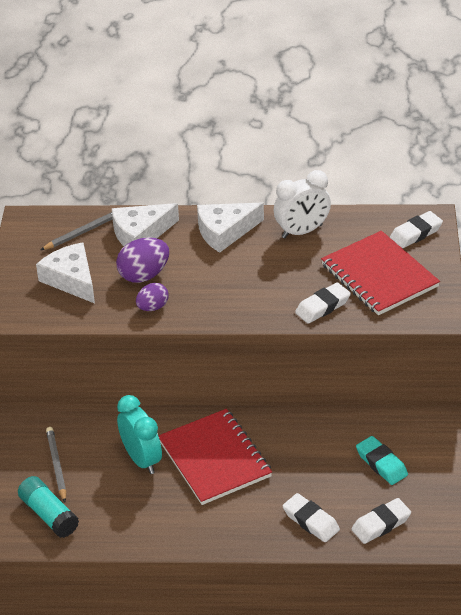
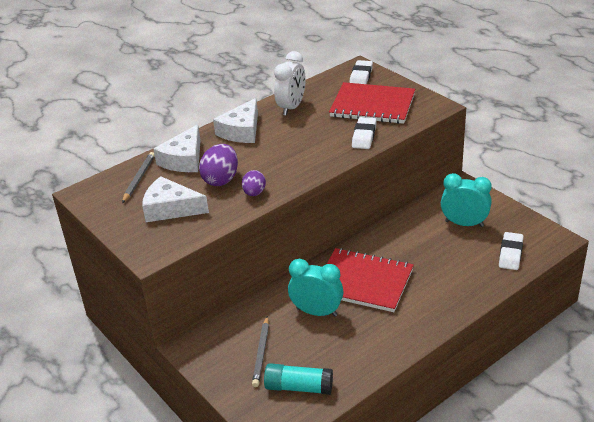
camera: 40 degrees left, 5 degrees down
grey pencil [46,427,66,502] -> grey pencil turned 120 degrees counterclockwise [252,316,269,387]
white eraser [283,493,340,542] -> none
turquoise eraser [356,436,408,485] -> turquoise clock [441,173,492,227]

